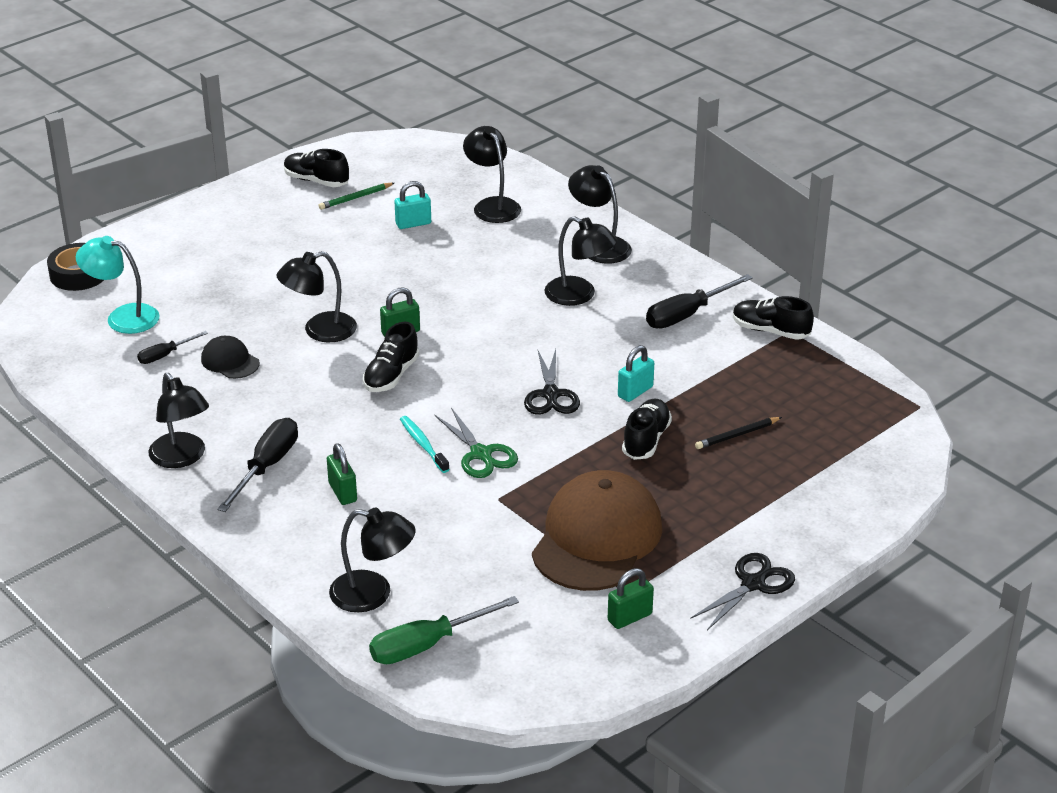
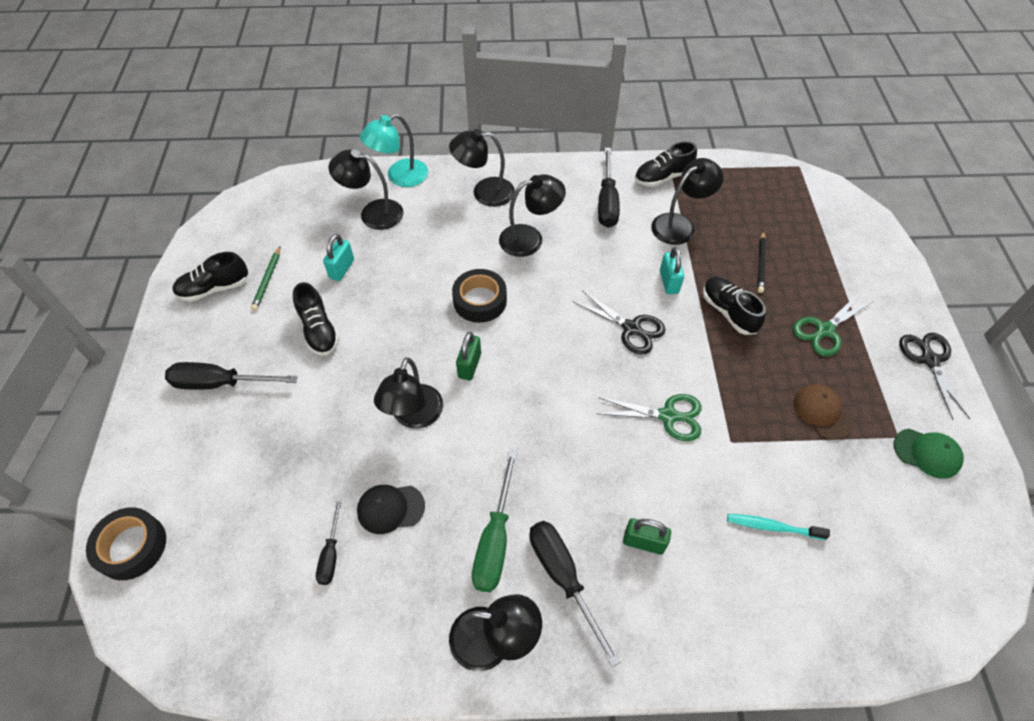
camera: 50 degrees left, 20 degrees up
turquoise lamp [76,236,159,334] -> turquoise lamp moved to [360,114,428,187]
black lamp [329,508,416,612] -> black lamp moved to [651,158,724,245]
black shoe [363,322,419,392] -> black shoe moved to [293,282,339,356]
green screwdriver [369,596,519,664] -> green screwdriver moved to [472,451,517,592]
turquoise toothbrush [400,416,450,473] -> turquoise toothbrush moved to [727,514,830,540]
brown cap [532,470,662,591] -> brown cap [794,384,852,440], size x0.46
green padlock [608,568,654,629] -> green cap [894,429,964,479]
none -> black screwdriver [165,362,298,390]
none -> black tape [452,269,507,323]
none -> green scissors [793,293,873,356]

